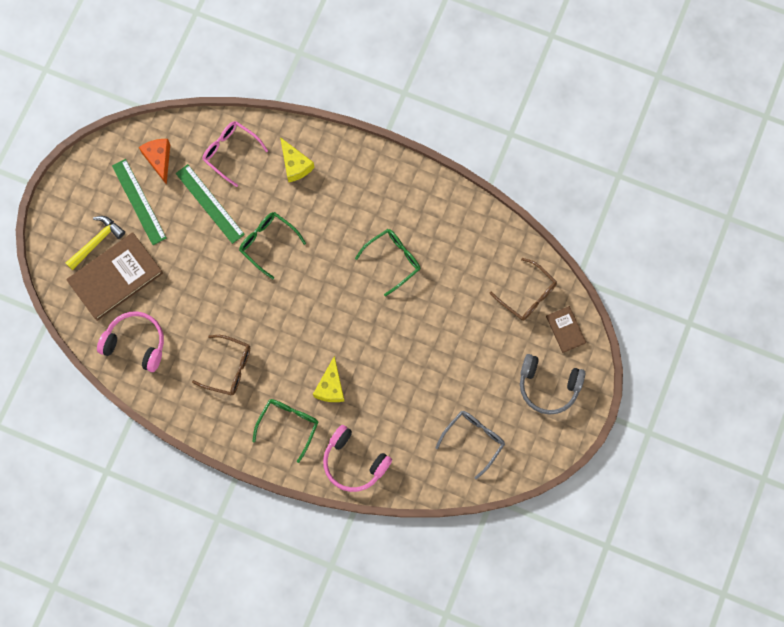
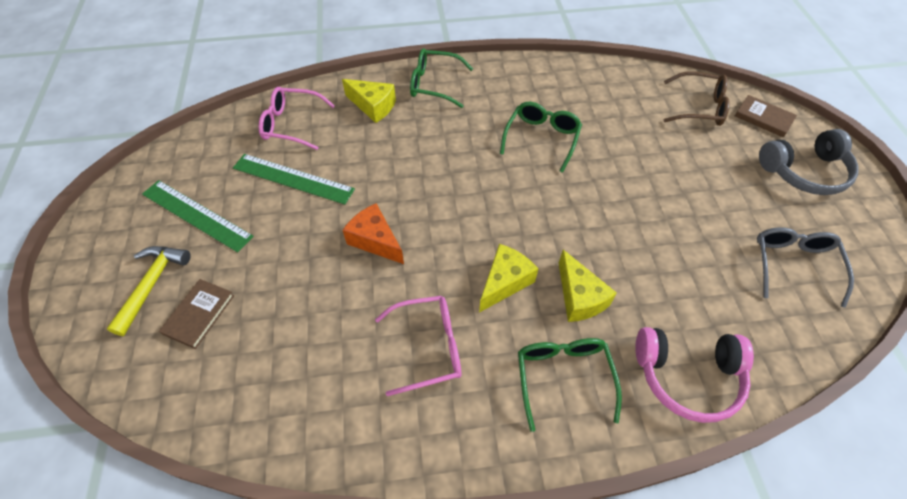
camera: 30 degrees left, 20 degrees down
brown book [66,233,163,321] -> brown book [159,279,234,349], size x0.50
pink headphones [97,311,164,372] -> none
orange cheese [139,139,170,185] -> orange cheese moved to [343,203,404,264]
brown glasses [192,335,250,395] -> pink glasses [375,296,461,396]
green glasses [239,212,306,279] -> green glasses moved to [410,48,473,108]
none -> yellow cheese [479,244,538,313]

